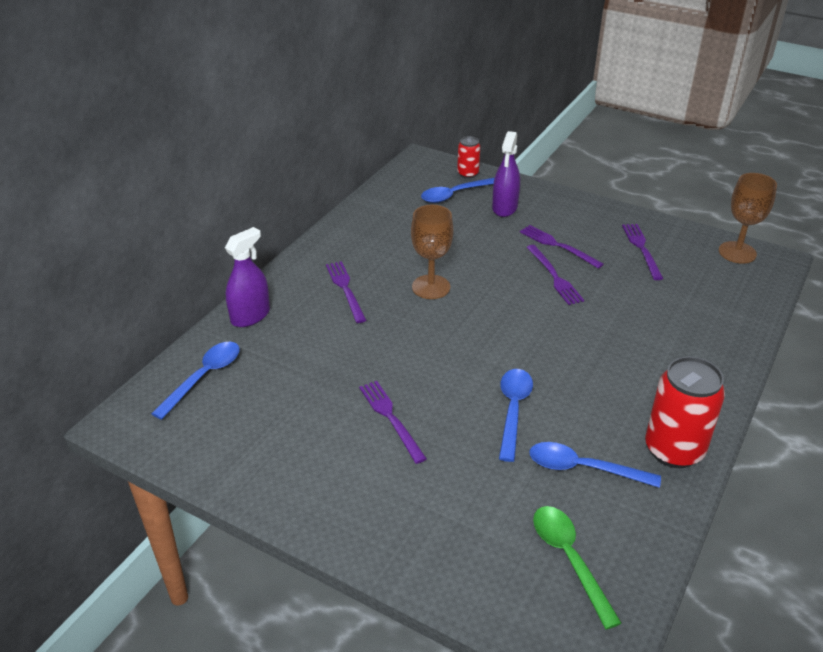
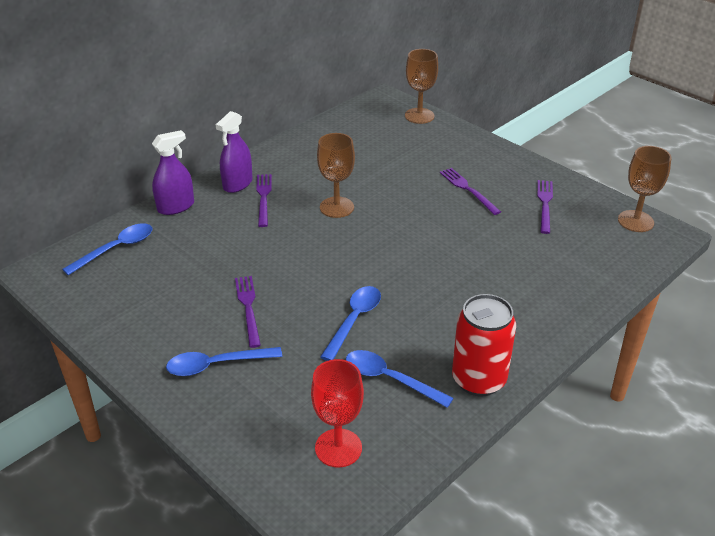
camera: 15 degrees right, 0 degrees up
blue spoon [421,177,495,203] -> blue spoon moved to [166,347,282,376]
red can [457,136,480,179] -> brown goblet [405,49,438,124]
purple spray bottle [492,131,520,217] -> purple spray bottle moved to [216,111,253,193]
purple fork [526,245,584,305] -> none
green spoon [533,506,622,630] -> red goblet [311,359,364,468]

